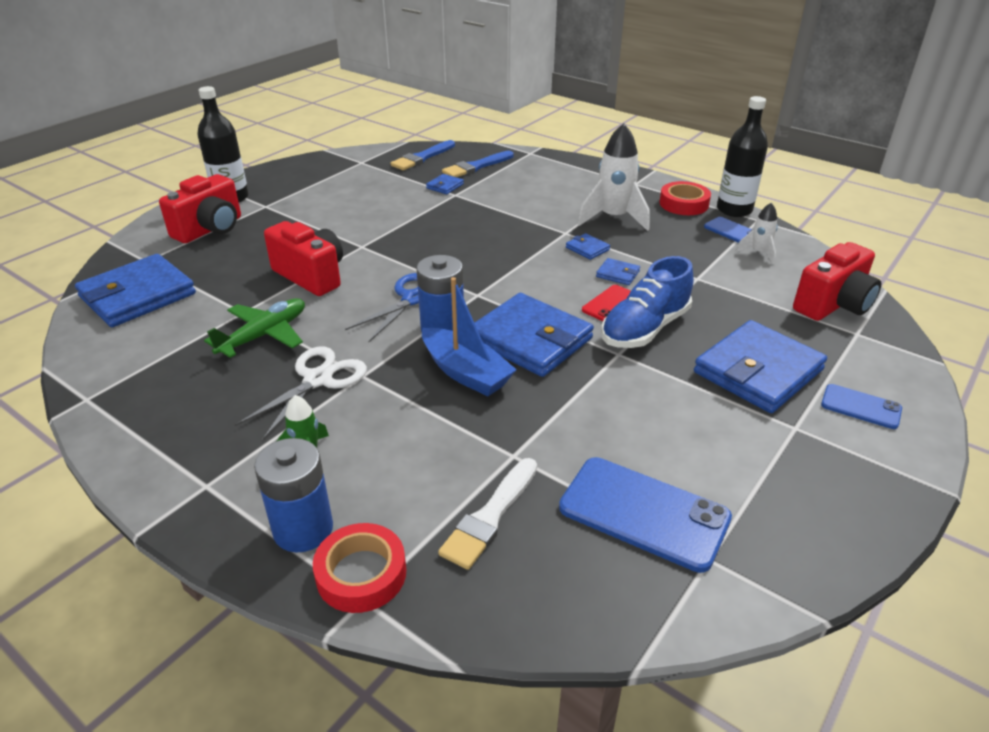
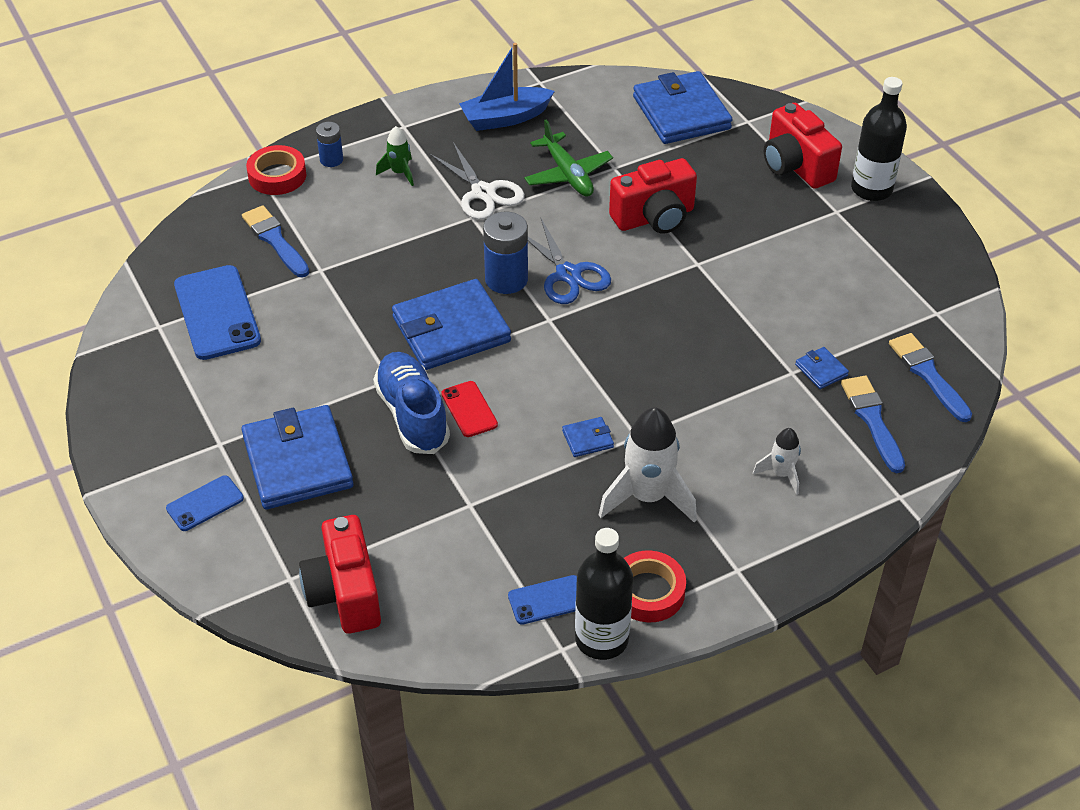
camera: 115 degrees right, 10 degrees up
blue battery [254,438,333,553] -> blue battery [316,122,343,167], size x0.59
blue boat [422,277,517,396] -> blue boat moved to [459,43,555,131]
white brush [438,458,537,570] -> blue brush [242,205,309,277]
blue phone [559,457,732,573] -> blue phone turned 75 degrees counterclockwise [174,265,261,360]
blue wallet [596,258,640,285] -> none
white rocket [736,203,778,264] -> white rocket moved to [753,428,801,495]

